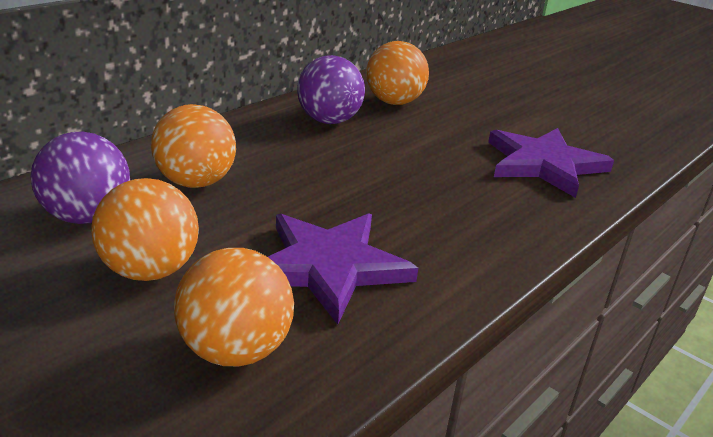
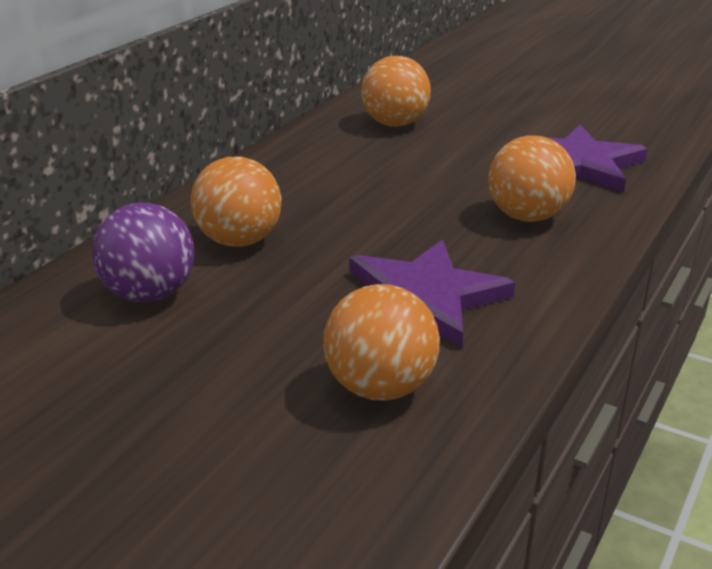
camera: 10 degrees left, 0 degrees up
orange ball [91,178,199,281] -> orange ball moved to [488,135,576,222]
purple ball [297,55,365,124] -> none

